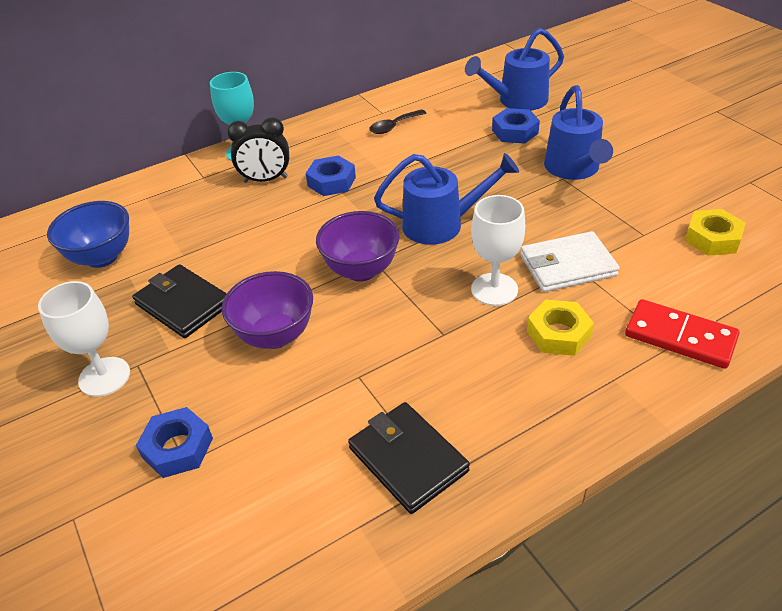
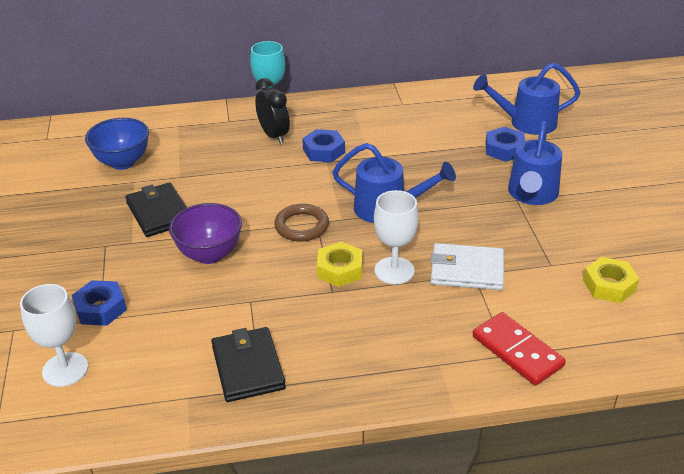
camera: 20 degrees right, 5 degrees down
white goblet [38,281,130,397] -> white goblet moved to [20,284,88,387]
black clock [227,117,289,183] -> black clock turned 135 degrees counterclockwise [255,78,290,144]
purple bowl [316,211,400,282] -> brown ring [274,204,329,241]
black spoon [369,109,426,134] -> none
yellow nut [527,300,594,356] -> yellow nut moved to [317,242,362,287]

